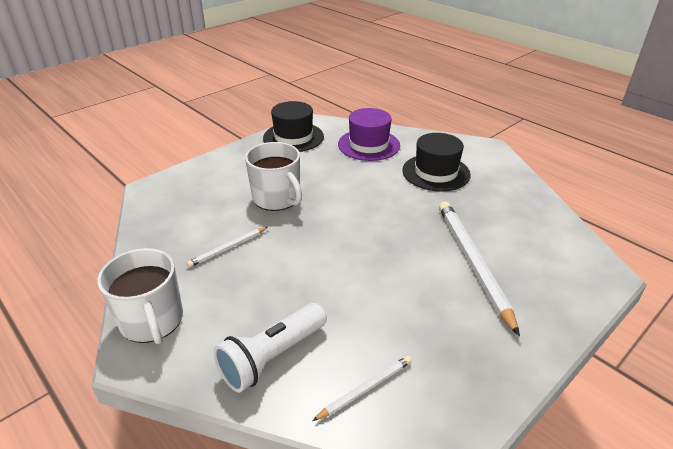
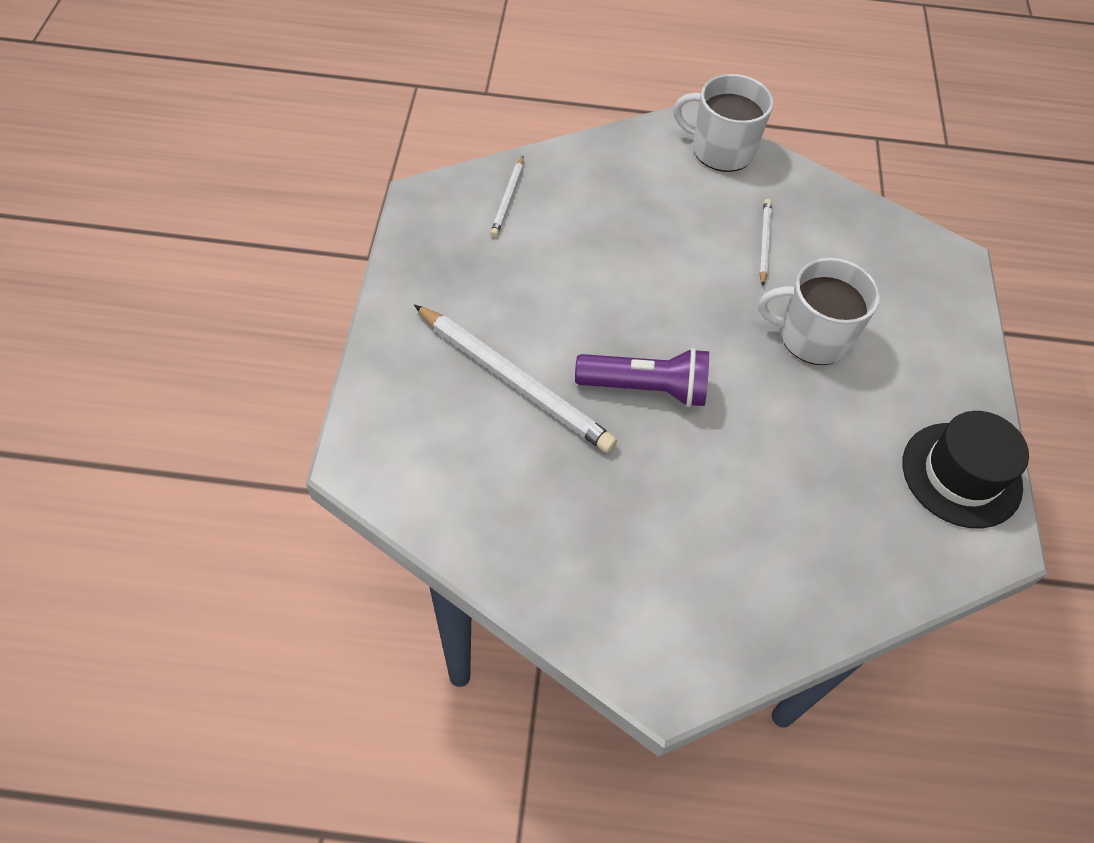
camera: 135 degrees right, 20 degrees up
white flashlight [213,303,327,392] -> none
purple hat [338,108,400,161] -> none
black hat [402,133,471,192] -> none
none -> purple flashlight [575,348,709,407]

